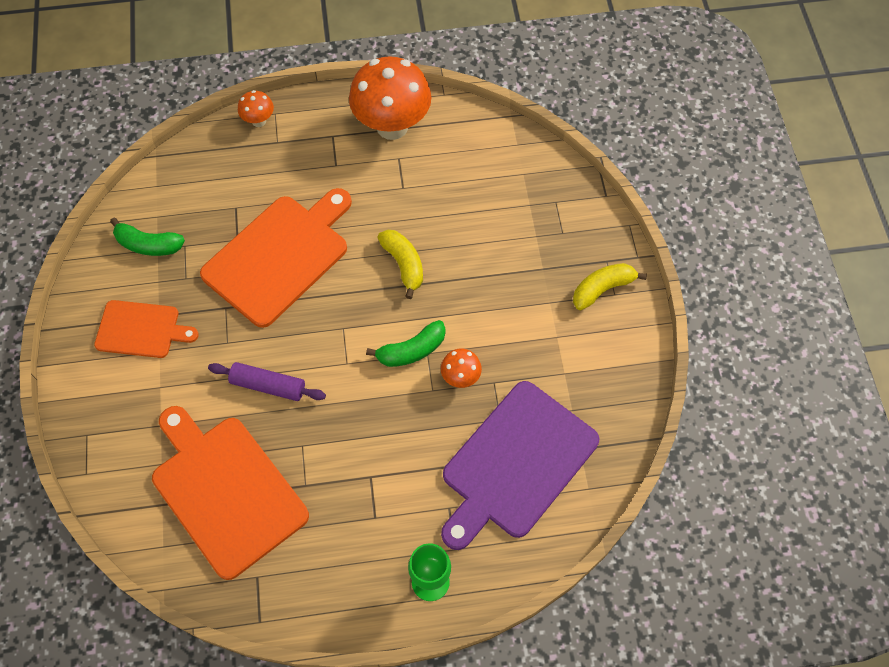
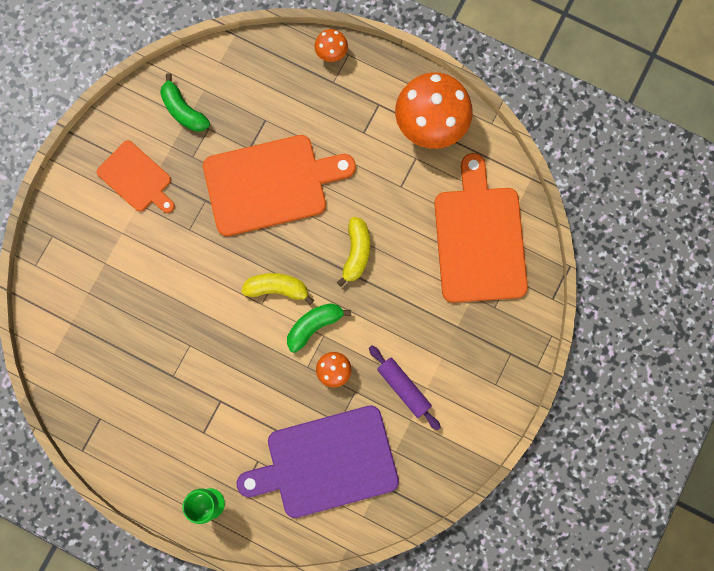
camera: 35 degrees right, 15 degrees up
orange cutting board [152,406,309,580] -> orange cutting board moved to [434,153,528,303]
purple rolling pin [208,362,326,401] -> purple rolling pin moved to [369,346,441,431]
green banana [366,320,446,367] -> green banana turned 135 degrees clockwise [287,303,351,353]
yellow banana [573,263,647,310] -> yellow banana moved to [241,273,314,305]

